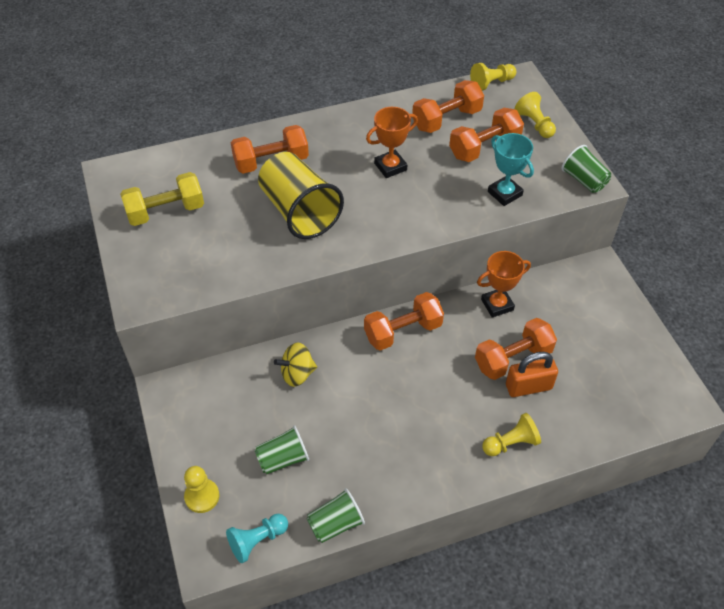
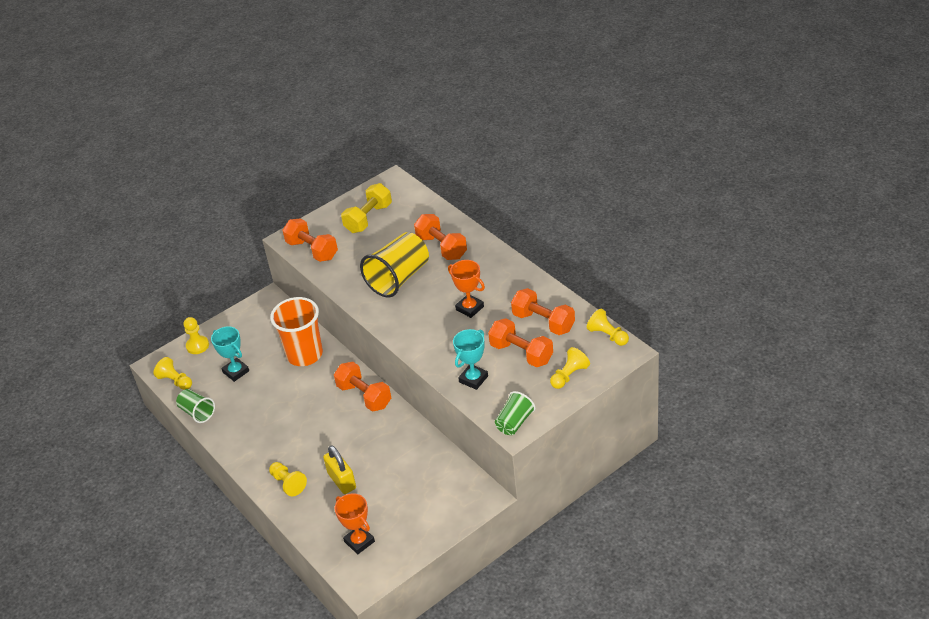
camera: 75 degrees right, 10 degrees down
yellow dumbbell [120,172,204,226] -> yellow dumbbell turned 75 degrees clockwise [341,183,392,233]
turquoise pawn [226,514,288,563] -> yellow pawn [153,357,192,390]
green cup [254,425,309,474] -> turquoise trophy [211,326,249,382]
yellow spinning top [274,343,317,387] -> orange cup [270,297,323,366]
orange dumbbell [475,318,557,380] -> orange dumbbell moved to [282,218,338,262]
orange trophy [477,251,531,318] -> orange trophy moved to [335,493,375,554]
orange padlock [506,352,558,397] -> yellow padlock [323,446,356,494]

